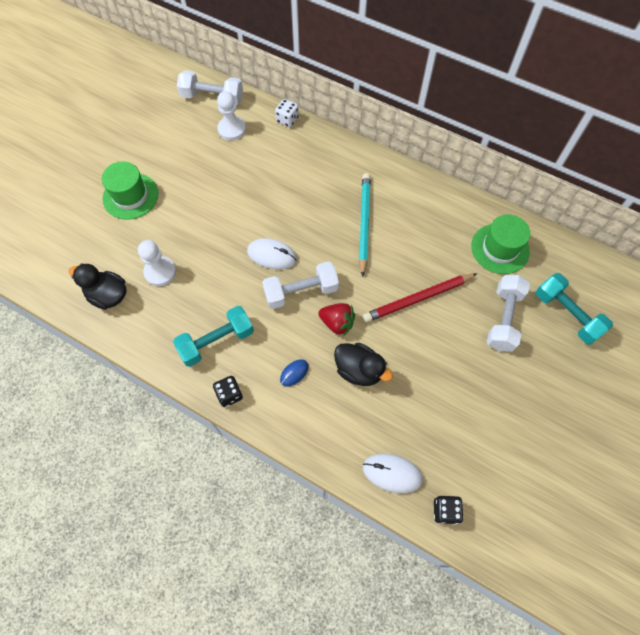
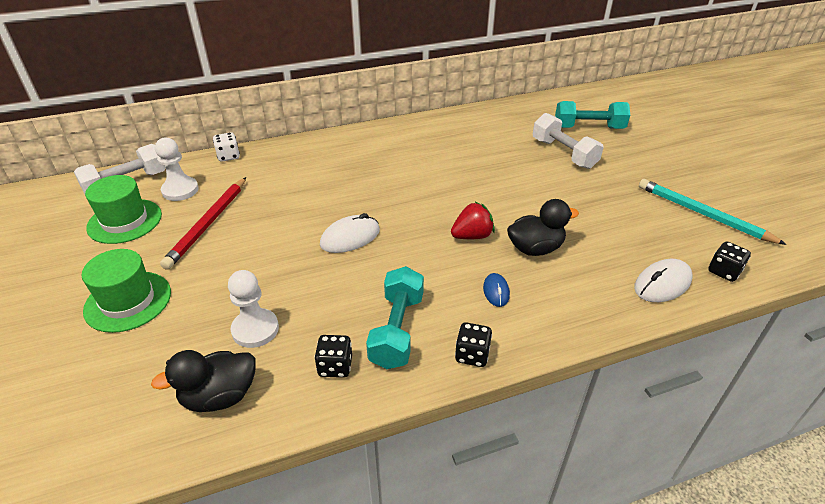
camera: 50 degrees left, 25 degrees down
white dumbbell [262,261,339,309] -> none
turquoise pencil [359,173,371,277] -> turquoise pencil moved to [639,179,787,245]
red pencil [363,273,478,322] -> red pencil moved to [160,177,246,270]
green hat [471,214,530,274] -> green hat moved to [85,175,162,244]
none -> black dice [314,335,352,378]

